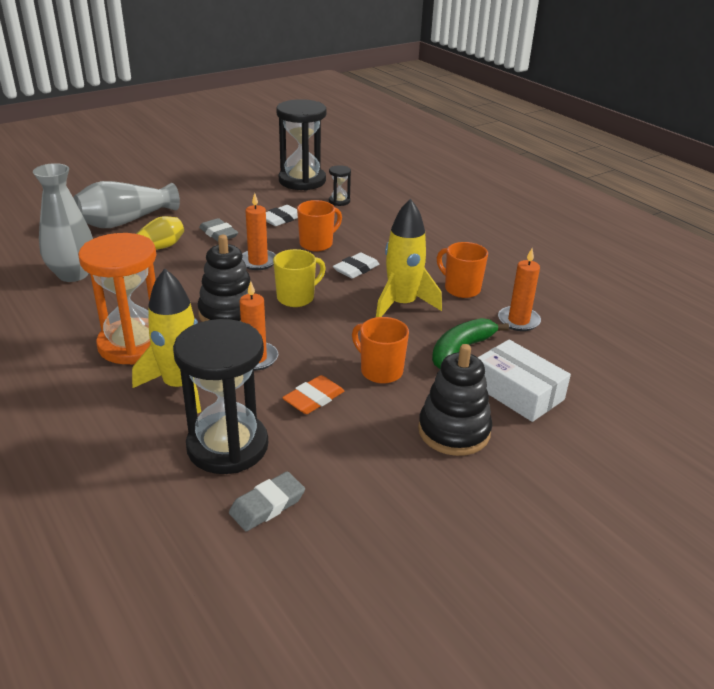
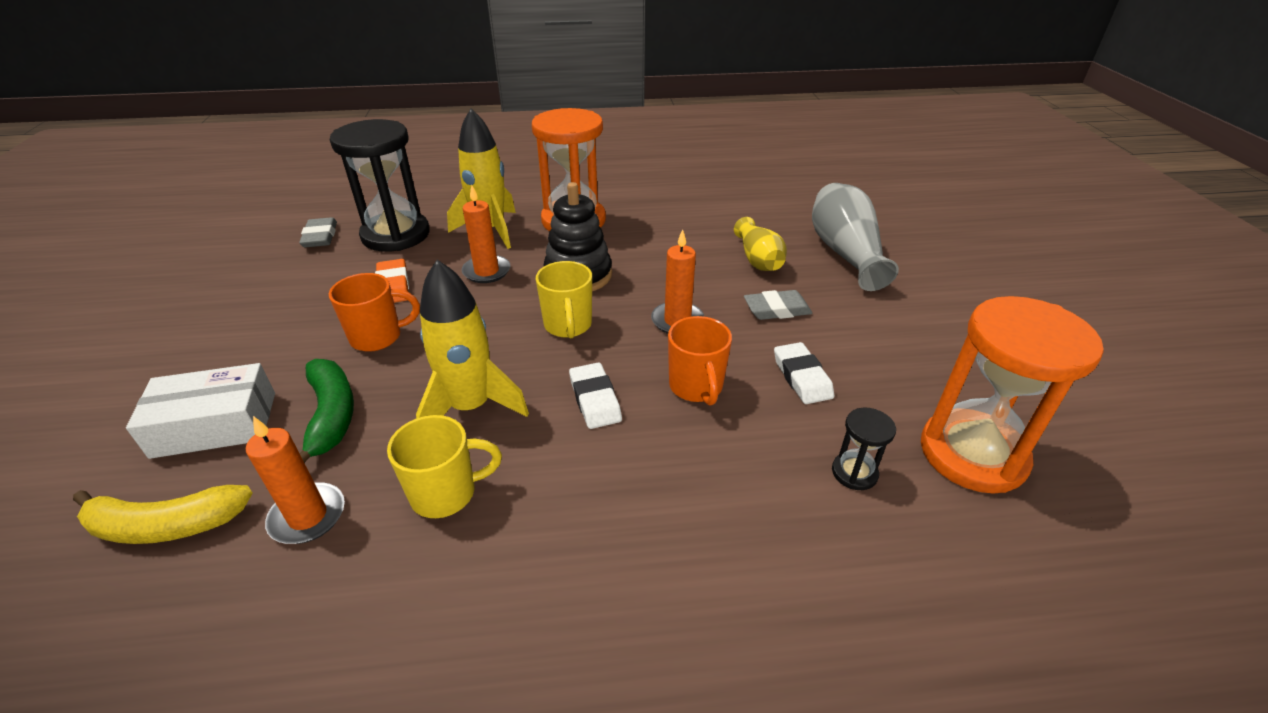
camera: 120 degrees right, 5 degrees up
grey vase [33,163,93,282] -> none
black hourglass [276,99,326,190] -> orange hourglass [921,296,1104,494]
black stacking toy [418,344,492,456] -> none
orange mug [437,242,488,298] -> yellow mug [387,415,502,518]
none -> yellow banana [73,485,253,544]

